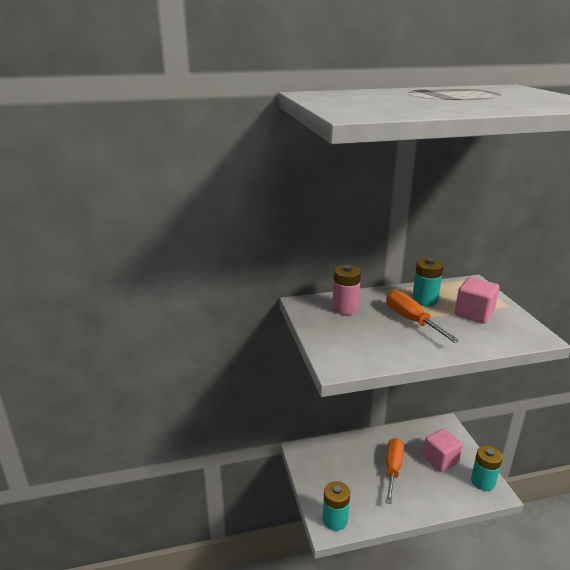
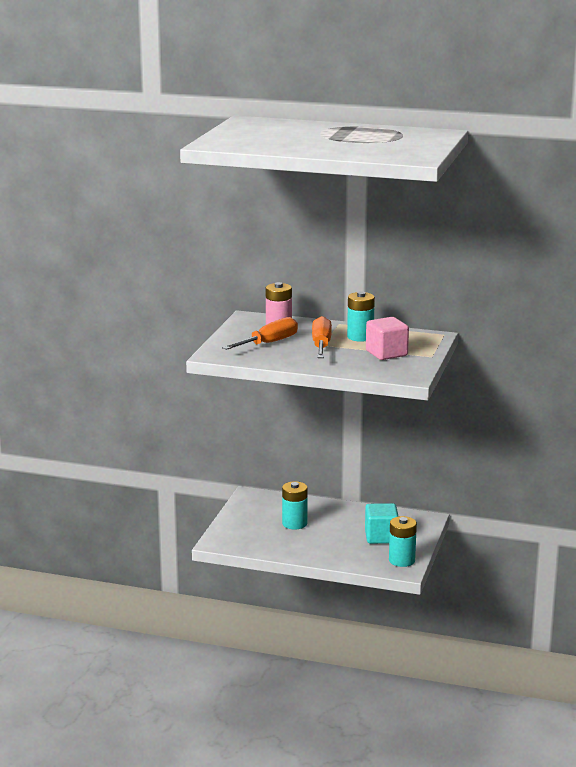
camera: 30 degrees right, 5 degrees down
turquoise battery [323,481,350,531] -> turquoise battery moved to [282,481,308,529]
orange screwdriver [386,438,404,504] -> orange screwdriver moved to [222,317,298,350]
pink cube [423,429,463,472] -> turquoise cube [365,503,398,544]

